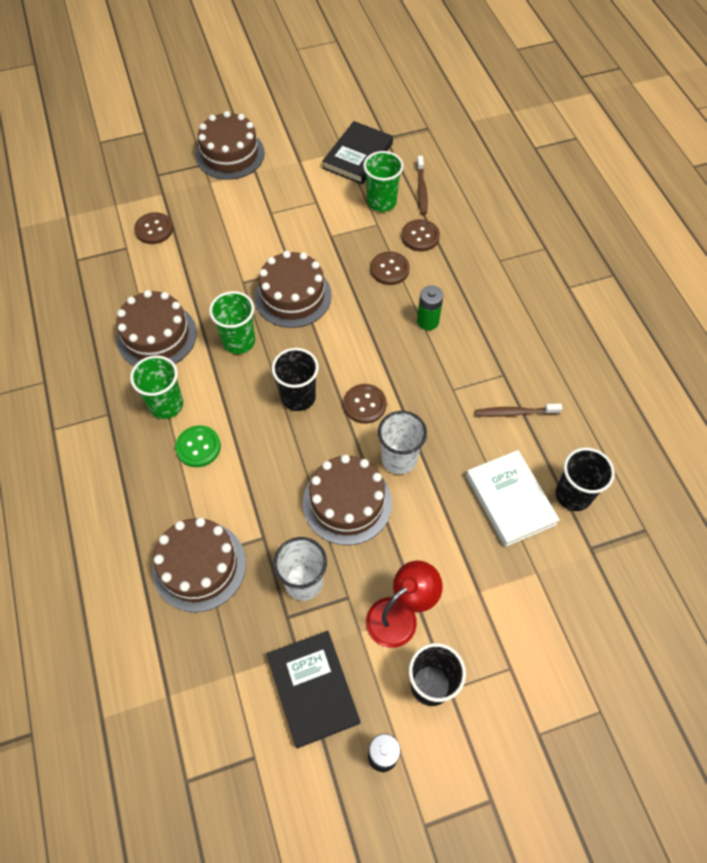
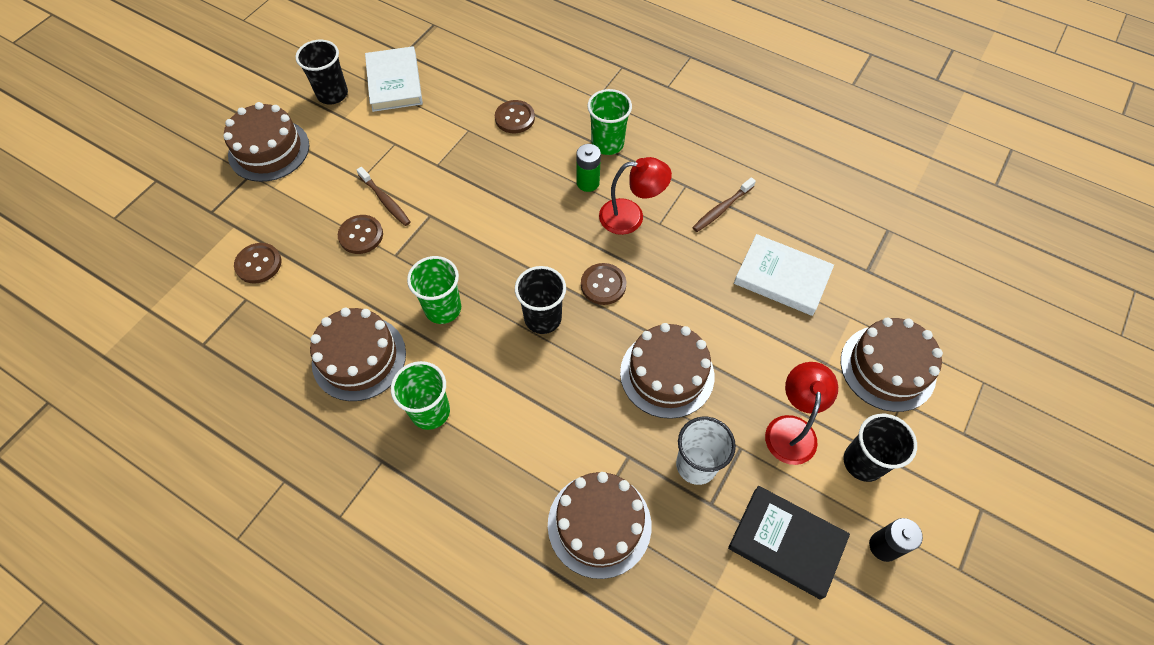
camera: 40 degrees left, 0 degrees up
green button [175,425,221,467] -> none
brown cake [254,251,332,328] -> brown cake moved to [841,318,943,412]
black book [322,121,393,184] -> white book [365,46,423,112]
green cup [363,151,404,212] -> green cup moved to [587,89,632,155]
brown button [370,251,410,285] -> brown button moved to [338,215,383,254]
white cup [378,411,427,474] -> none
brown toothbrush [417,156,428,215] -> brown toothbrush moved to [357,167,410,226]
black cup [555,448,615,511] -> black cup moved to [295,40,348,104]
none -> red lamp [599,157,672,235]

